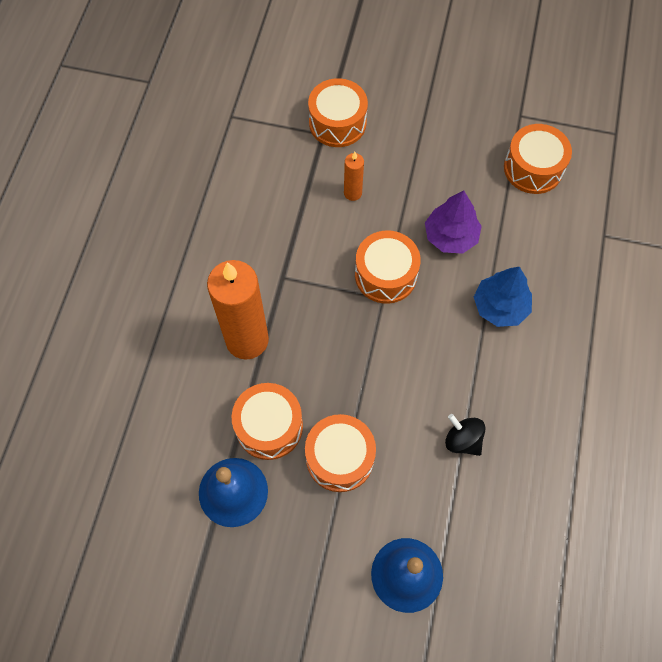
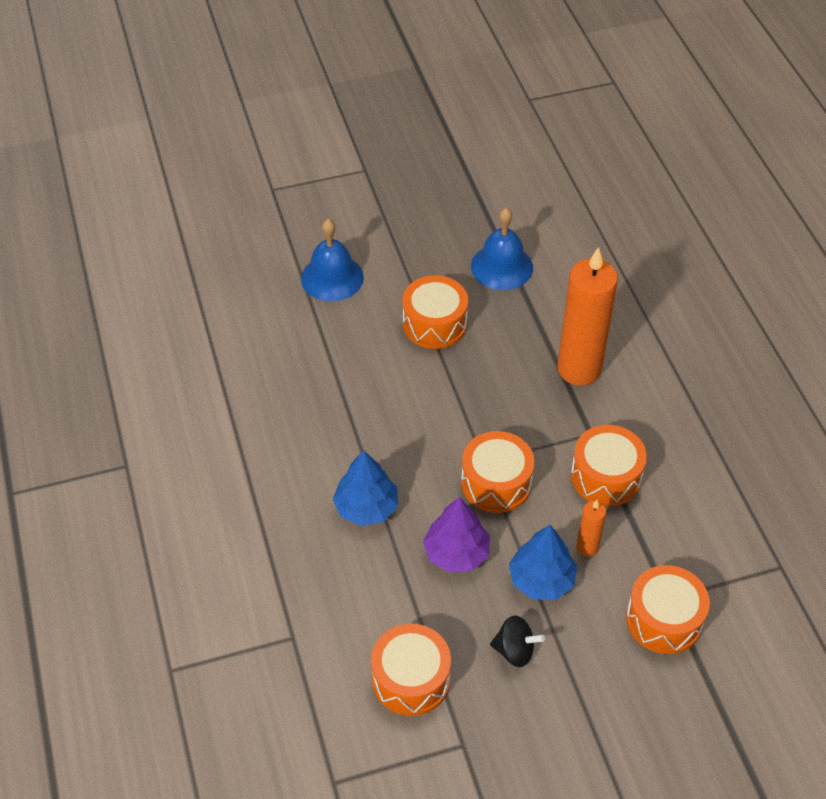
camera: 150 degrees right, 15 degrees down
orange drum [232,383,303,460] -> orange drum moved to [571,425,647,506]
black spinning top [445,414,485,456] -> black spinning top moved to [490,616,545,667]
none -> blue tree [509,525,577,600]

